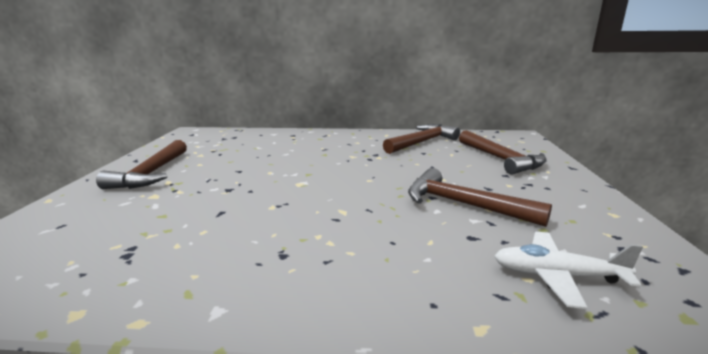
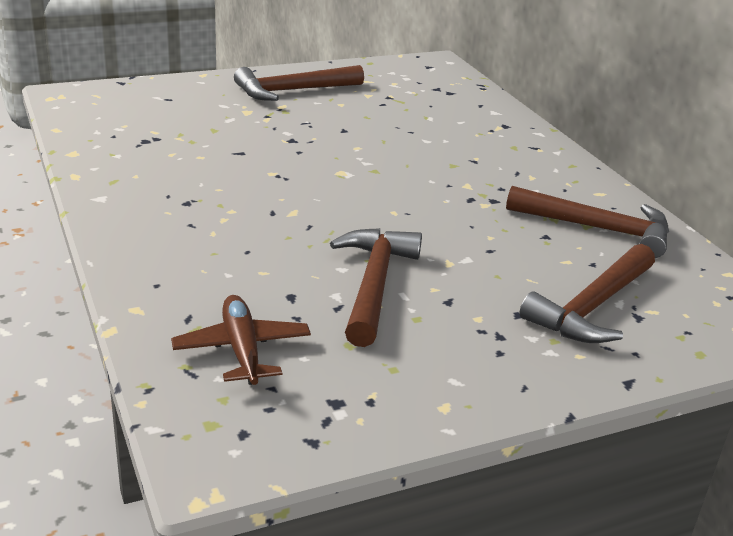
camera: 60 degrees right, 10 degrees up
white plane [494,232,643,309] -> brown plane [171,295,311,385]

